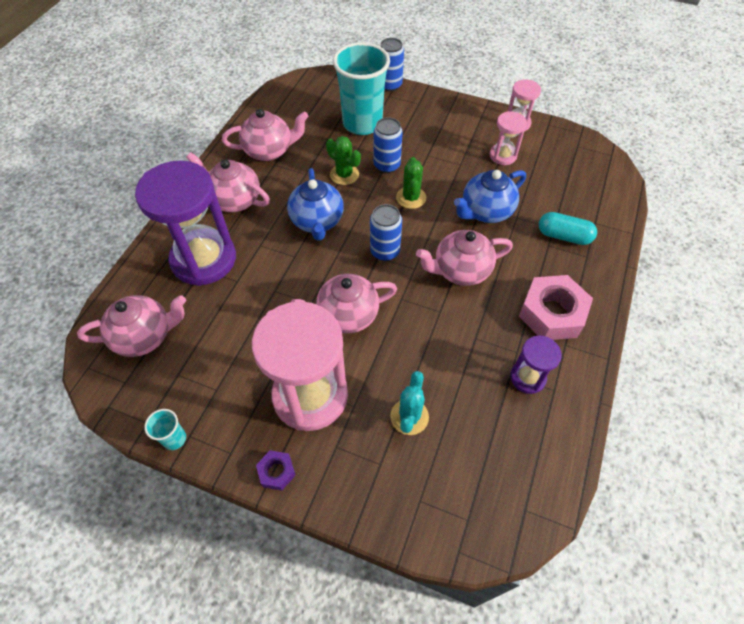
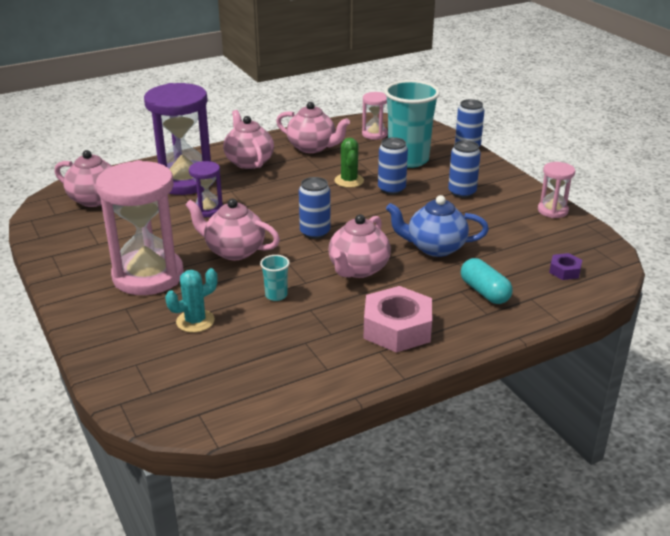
camera: 40 degrees right, 25 degrees down
turquoise cup [144,409,186,450] -> turquoise cup moved to [260,255,290,301]
purple nut [256,450,296,491] -> purple nut moved to [549,253,582,280]
blue teapot [287,168,344,241] -> none
green cactus [396,157,426,209] -> none
pink teapot [416,230,513,286] -> pink teapot turned 90 degrees counterclockwise [328,214,391,278]
pink hourglass [490,111,527,165] -> pink hourglass moved to [362,92,388,140]
purple hourglass [510,336,562,394] -> purple hourglass moved to [189,161,223,217]
none -> blue can [448,140,481,198]

